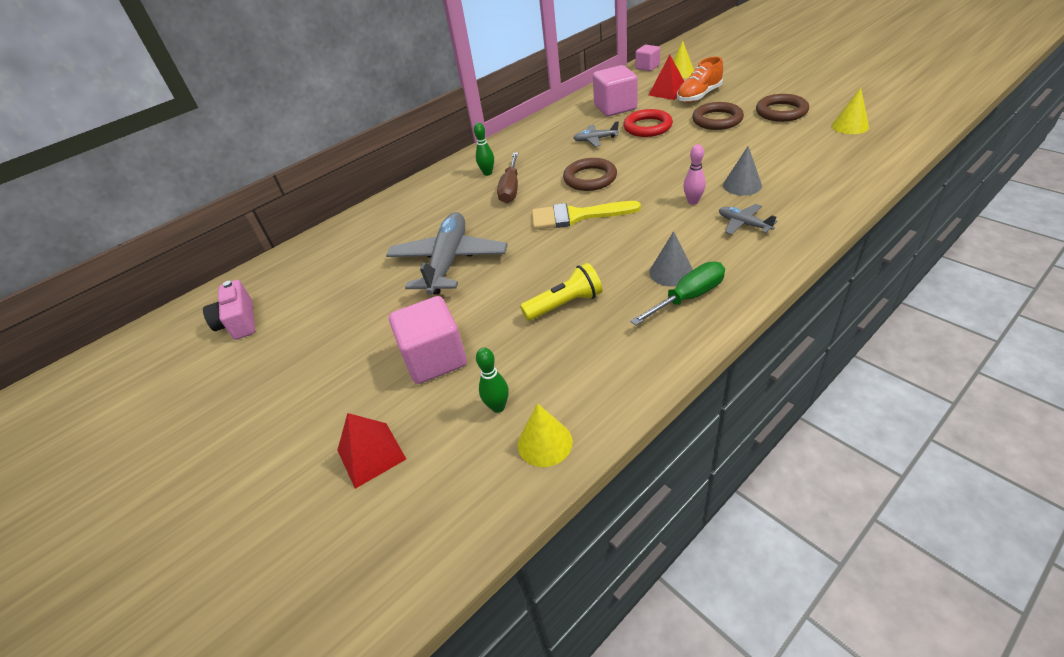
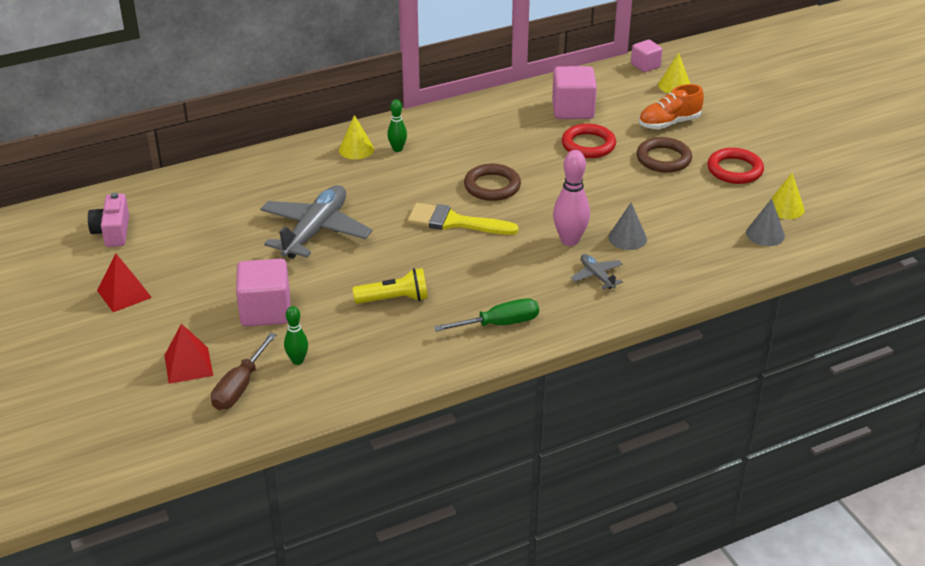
camera: 10 degrees right, 5 degrees down
brown screwdriver [497,152,518,203] -> brown screwdriver moved to [211,333,277,410]
yellow cone [518,403,573,467] -> yellow cone moved to [339,115,374,159]
grey plane [573,121,619,147] -> none
red pyramid [649,55,684,100] -> red pyramid moved to [97,254,152,312]
grey cone [649,231,693,287] -> grey cone moved to [746,199,785,246]
pink bowling pin [683,144,706,205] -> pink bowling pin [553,150,590,246], size x1.70
brown ring [756,94,809,122] -> red ring [707,148,764,184]

